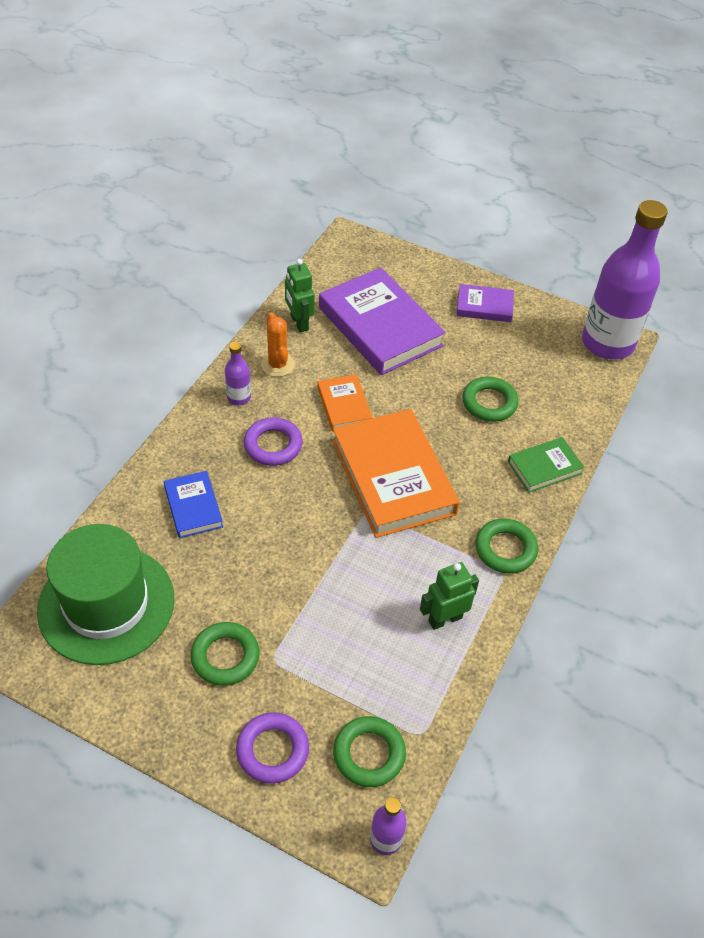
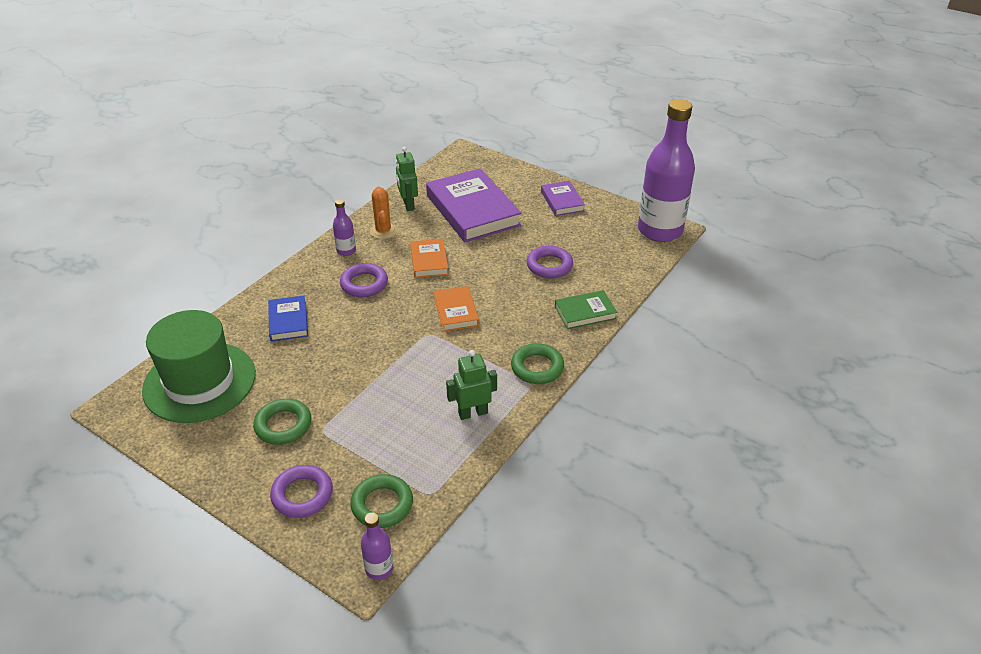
camera: 10 degrees right, 10 degrees down
orange book [332,409,460,538] -> orange book [434,286,479,332], size x0.50
purple book [456,284,514,322] -> purple book turned 60 degrees clockwise [541,181,585,216]
green ring [462,377,519,422] -> purple ring [527,246,573,278]

